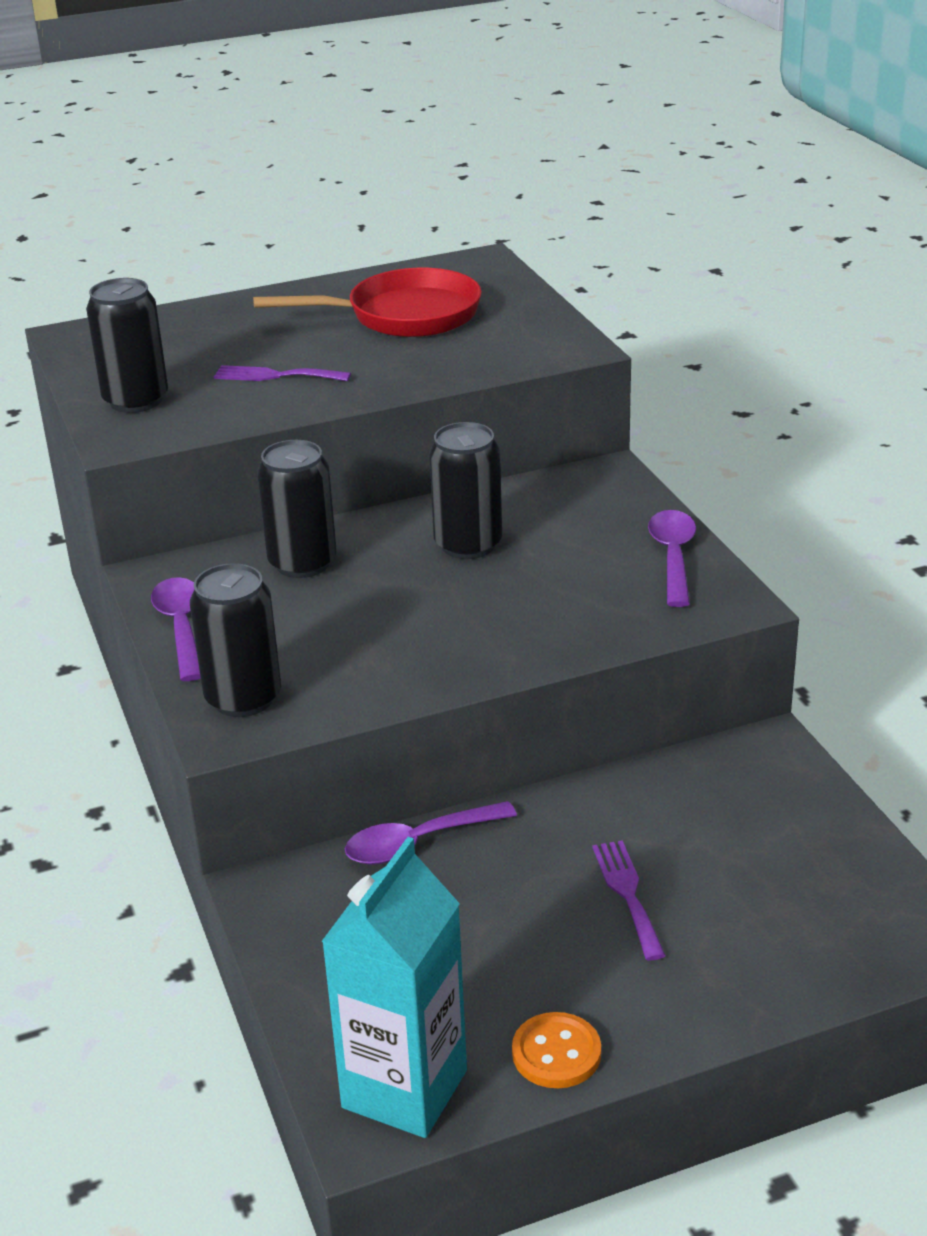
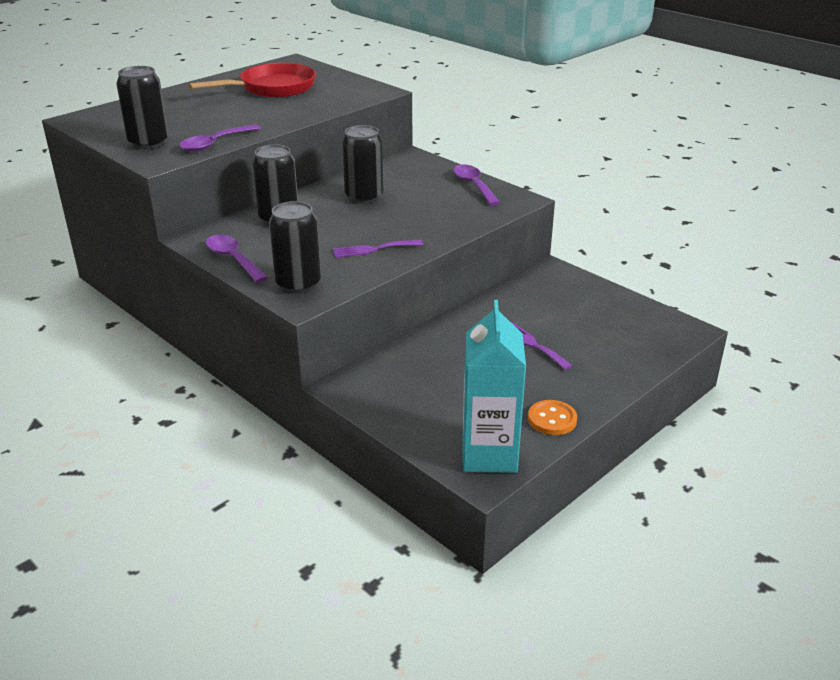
camera: 25 degrees left, 0 degrees up
purple fork [214,365,351,381] -> purple fork moved to [333,240,423,258]
purple spoon [345,801,517,865] -> purple spoon moved to [179,124,261,152]

